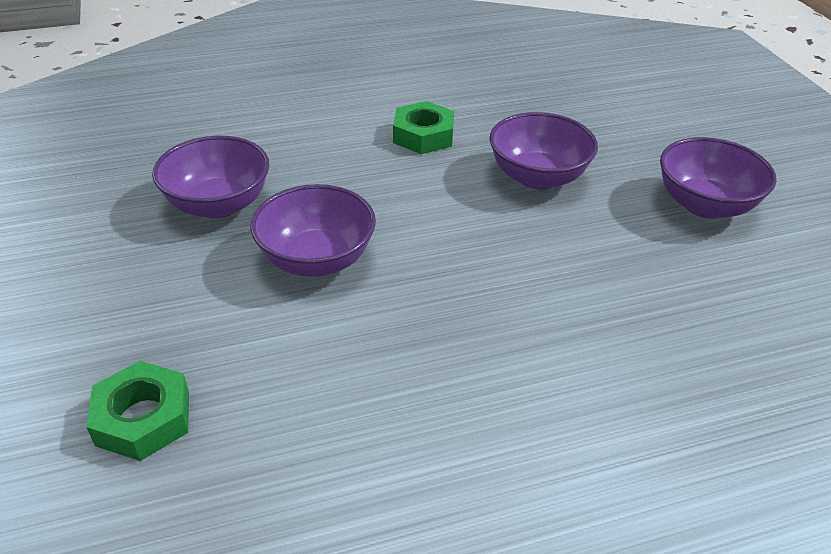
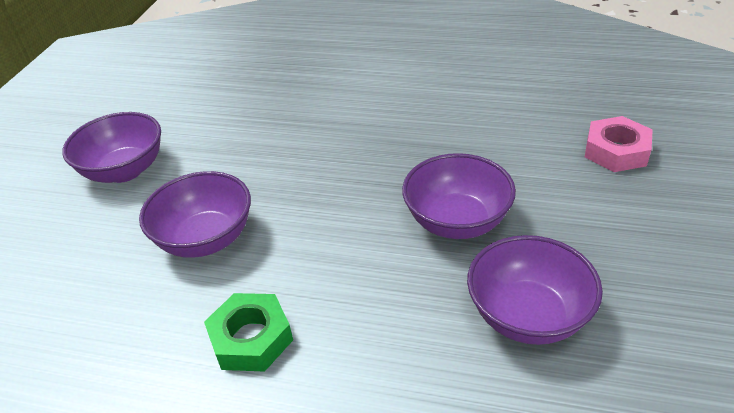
camera: 145 degrees left, 0 degrees up
green nut [86,361,189,461] -> pink nut [585,116,653,172]

